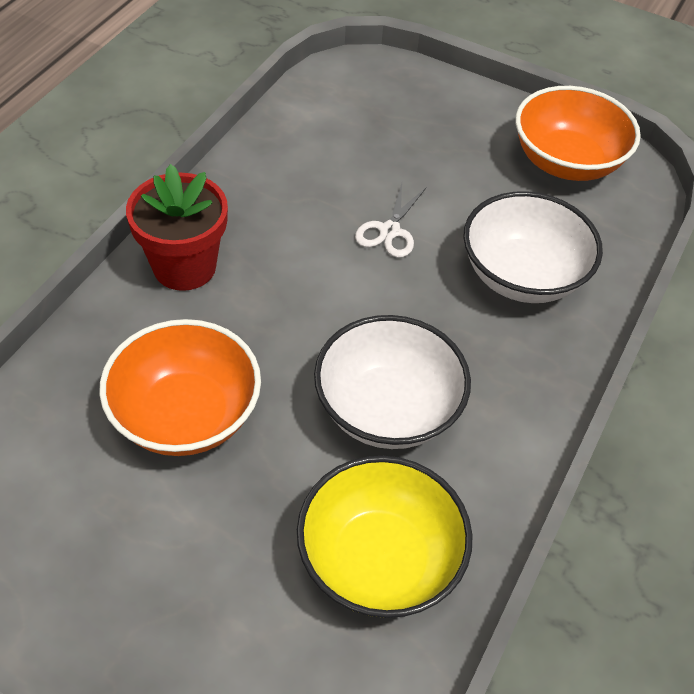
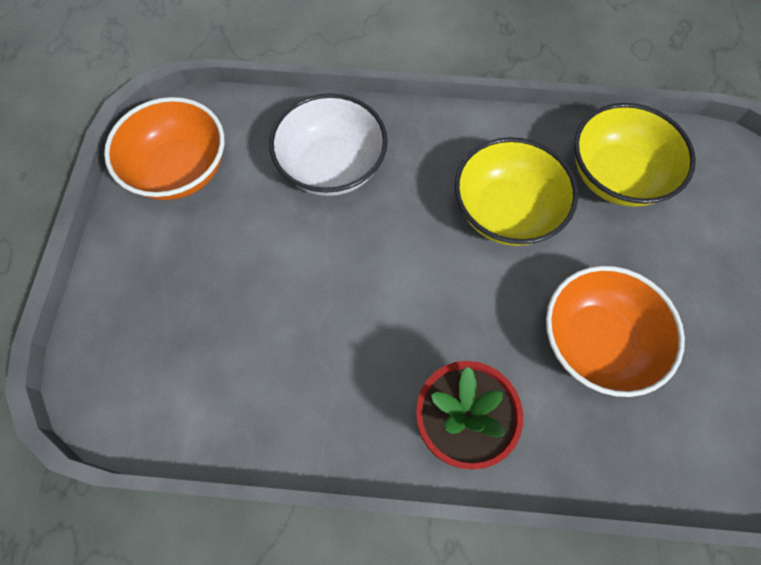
camera: 110 degrees left, 15 degrees up
white bowl [314,315,471,449] -> yellow bowl [455,137,578,246]
white scissors [355,183,427,258] -> none

